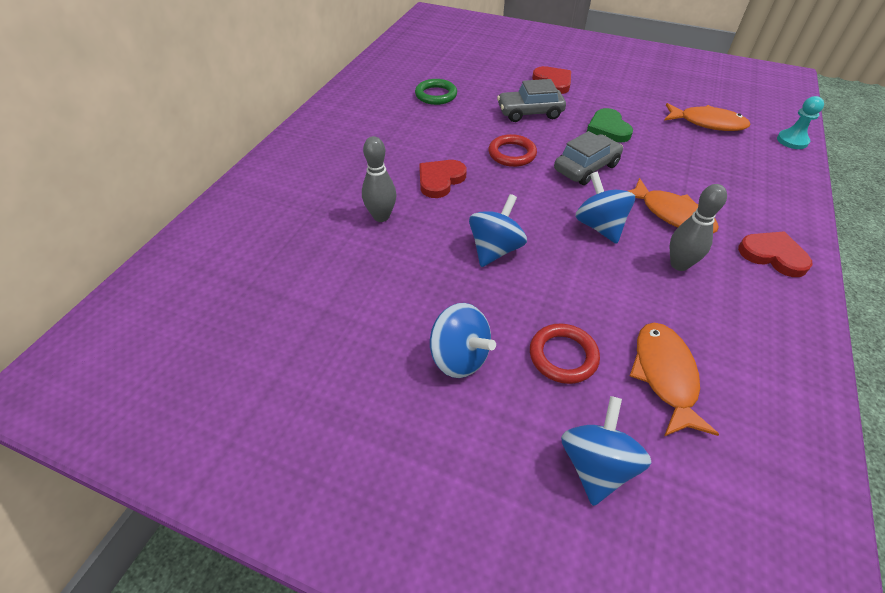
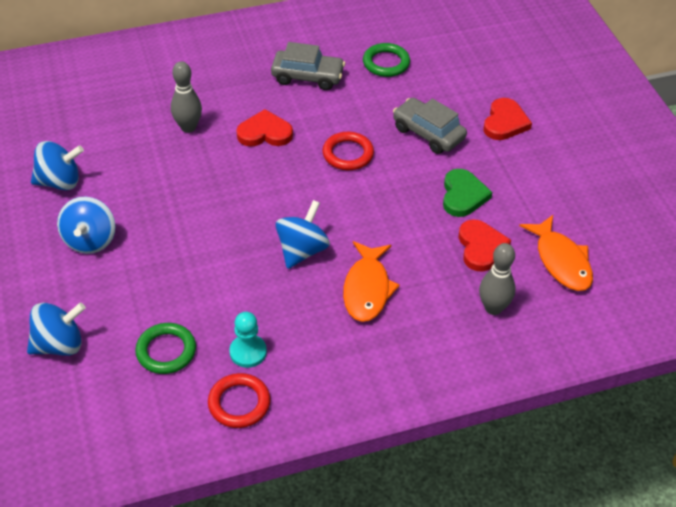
camera: 50 degrees right, 0 degrees up
blue spinning top [469,194,527,267] -> blue spinning top moved to [31,141,84,190]
red ring [530,324,600,384] -> red ring moved to [208,373,270,428]
grey car [554,131,623,185] -> grey car moved to [271,42,345,90]
green heart [587,108,633,142] -> green heart turned 150 degrees clockwise [443,169,492,217]
orange fish [630,323,719,436] -> green ring [135,323,196,374]
grey bowling pin [670,184,727,271] -> grey bowling pin moved to [479,243,516,315]
red heart [738,231,812,277] -> red heart moved to [458,219,511,272]
turquoise pawn [777,96,824,149] -> turquoise pawn moved to [230,312,267,368]

